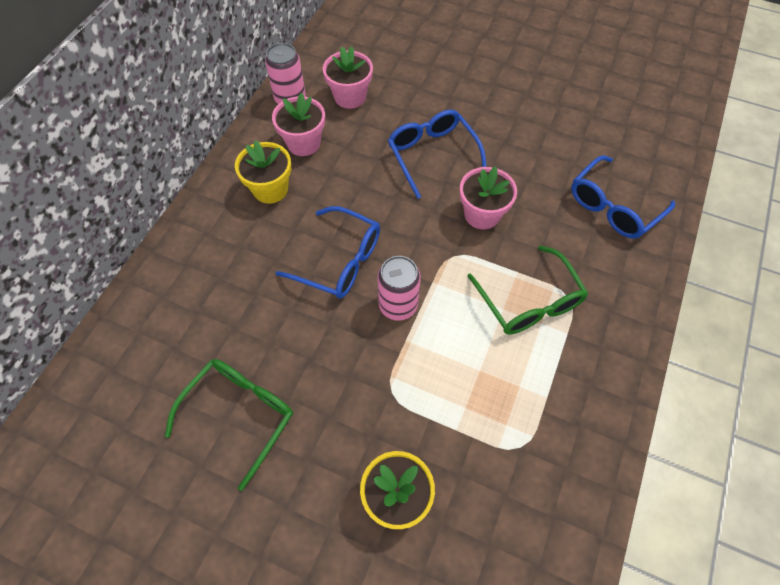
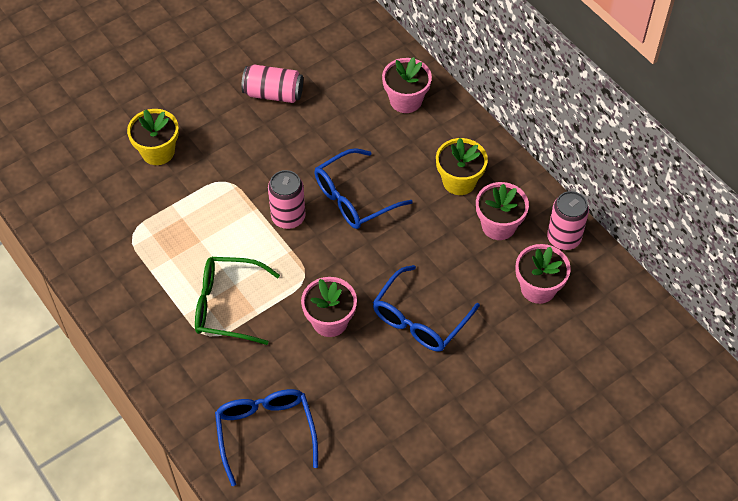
camera: 120 degrees right, 5 degrees down
green glasses [165,359,293,491] -> pink can [241,65,303,103]
blue glasses [388,110,487,199] -> blue glasses turned 120 degrees clockwise [373,265,480,352]
none -> pink flower pot [382,57,432,113]

